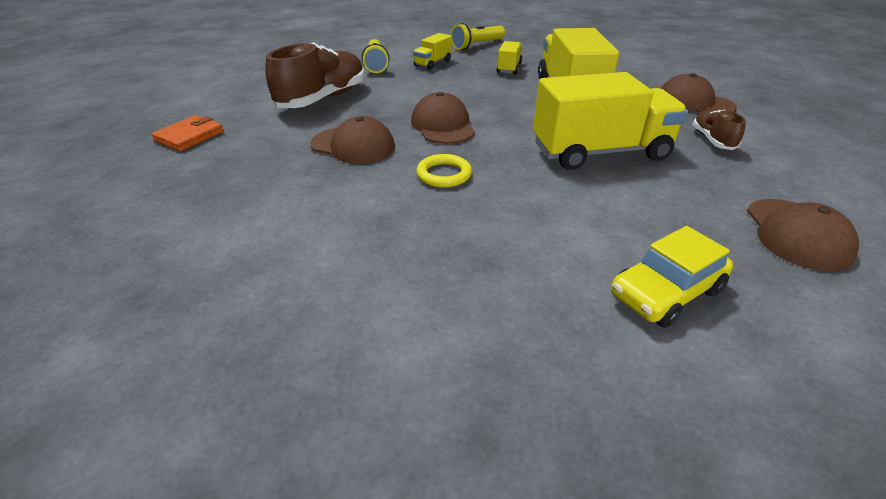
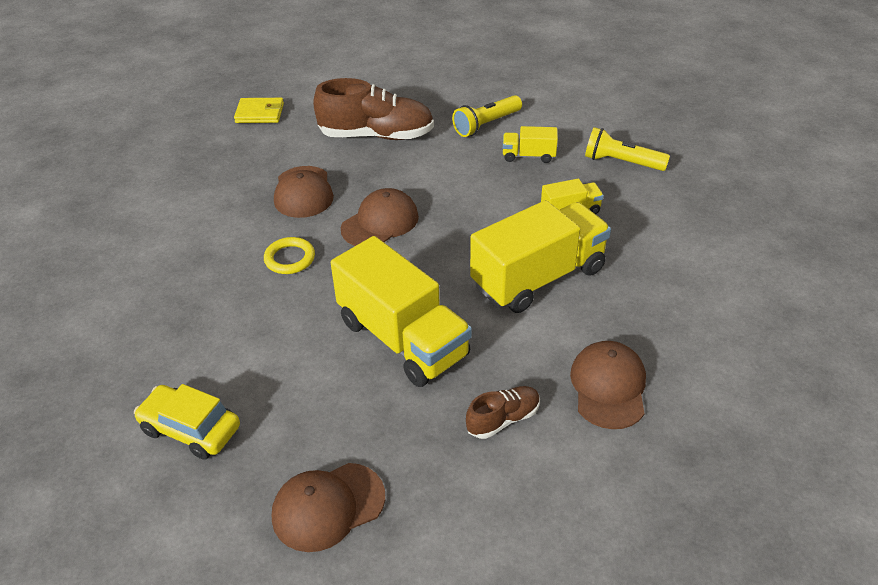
camera: 60 degrees right, 5 degrees up
orange wallet [151,115,224,151] -> yellow wallet [234,98,284,123]

